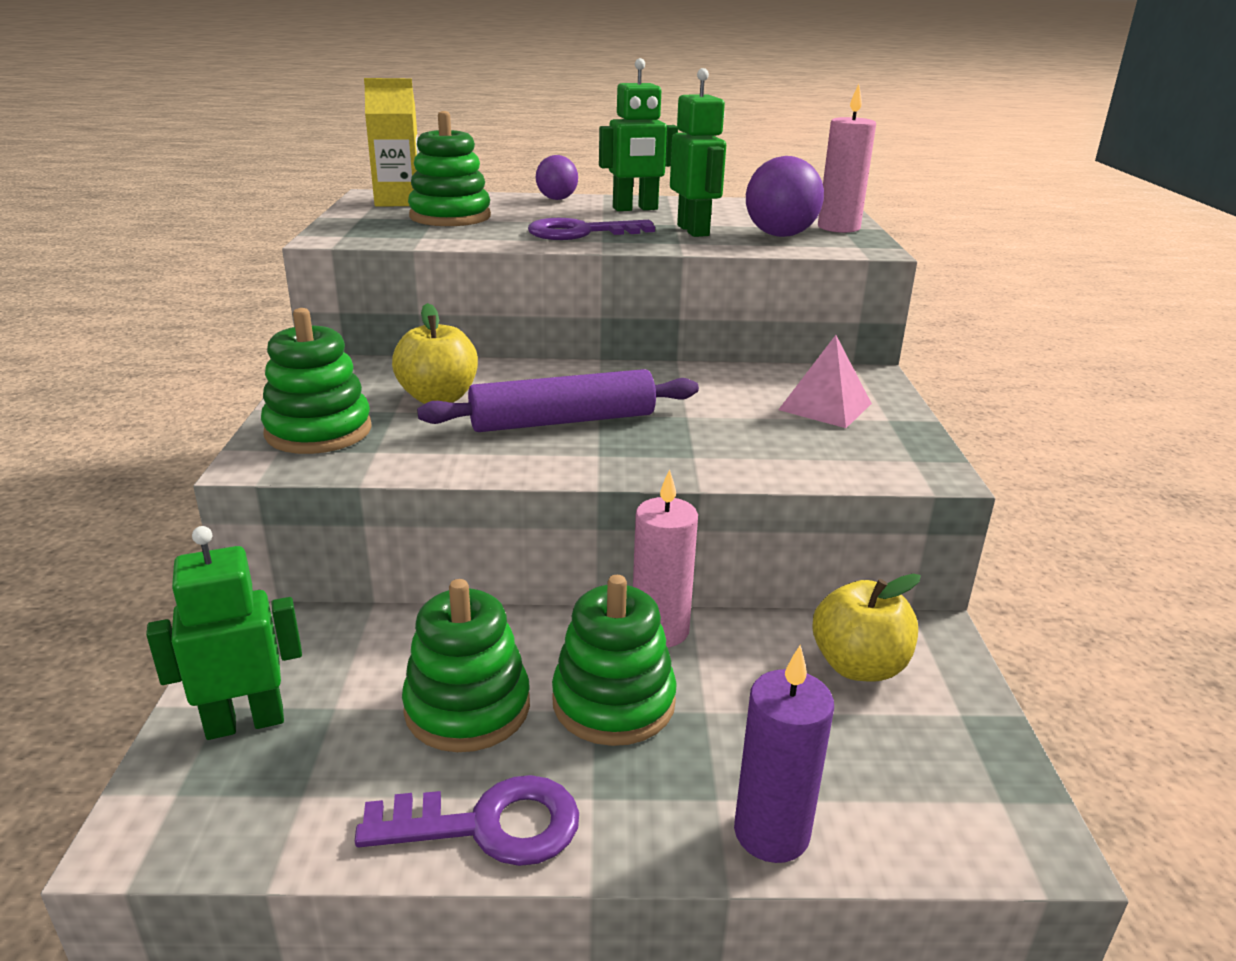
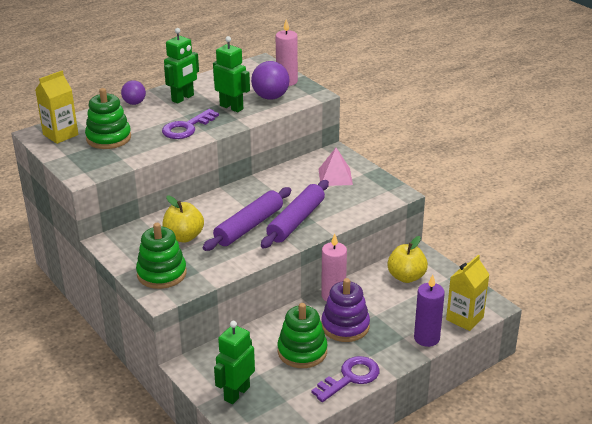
camera: 35 degrees left, 5 degrees up
green stacking toy [552,575,677,746] -> purple stacking toy [321,278,370,342]
none -> purple rolling pin [261,180,329,248]
none -> yellow carton [446,255,489,331]

